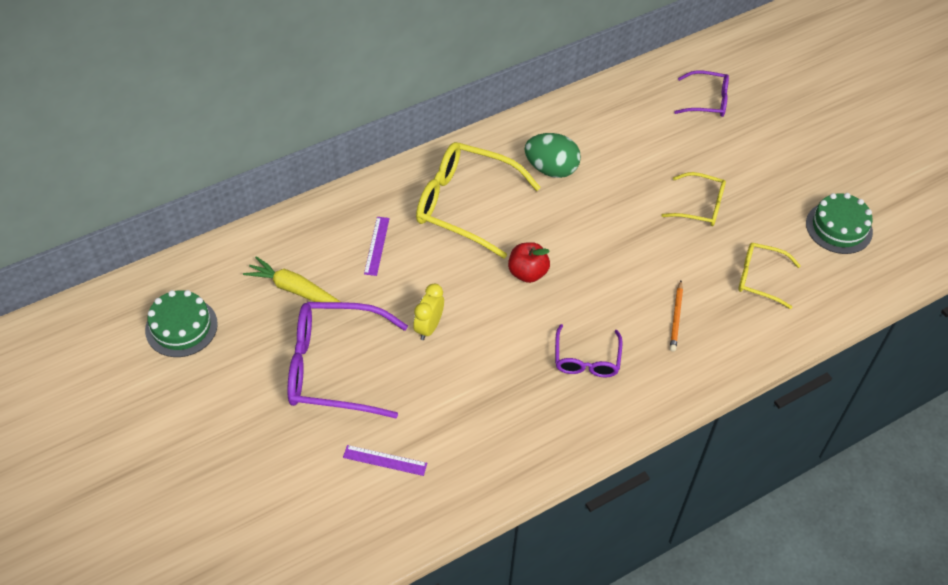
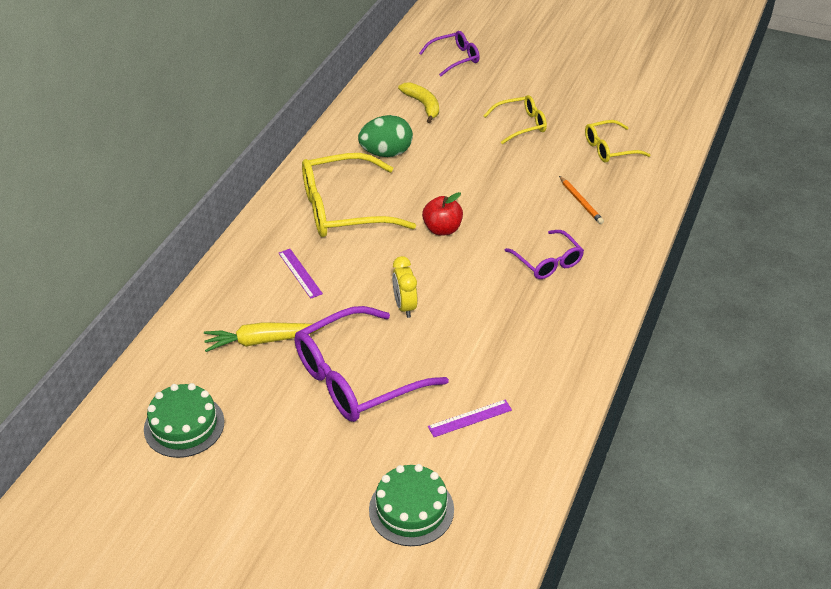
camera: 35 degrees left, 10 degrees down
green cake [806,193,873,254] -> green cake moved to [369,464,454,546]
none -> yellow banana [398,82,439,123]

